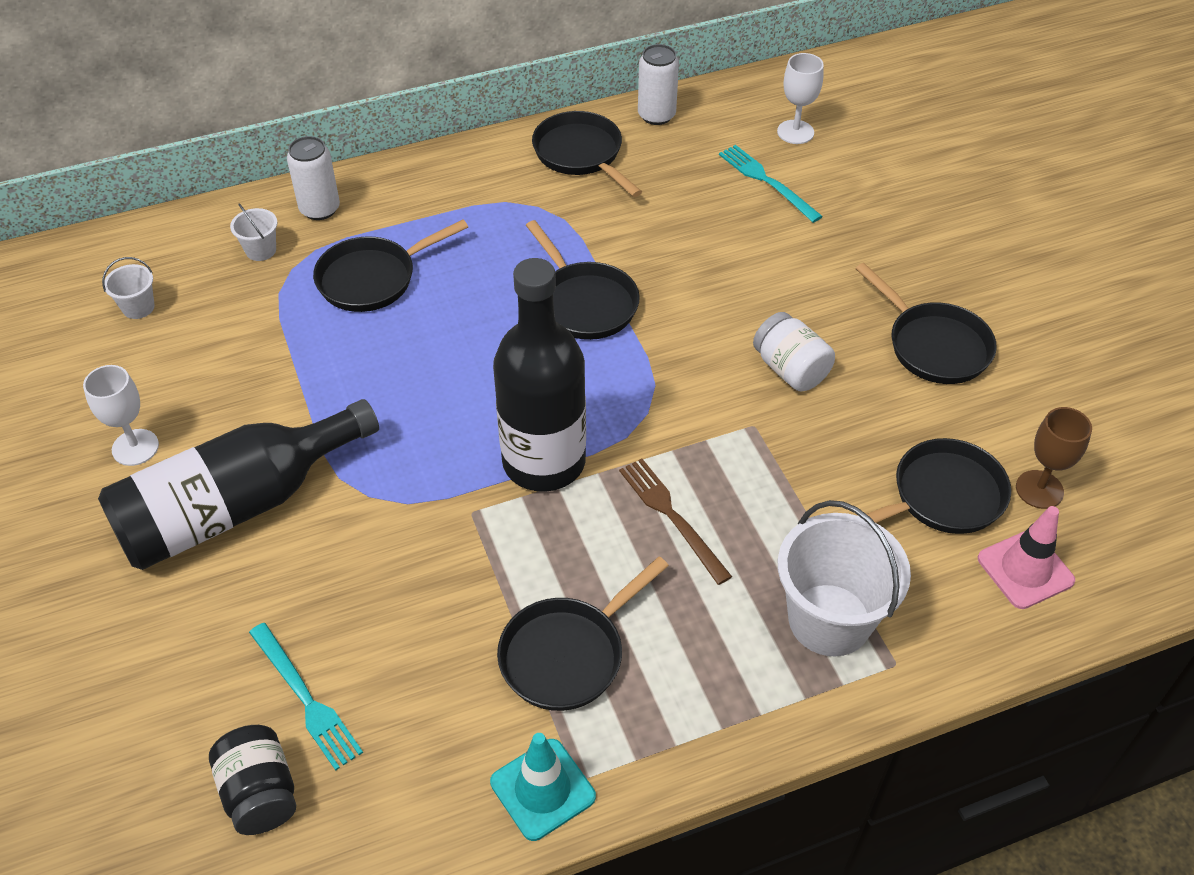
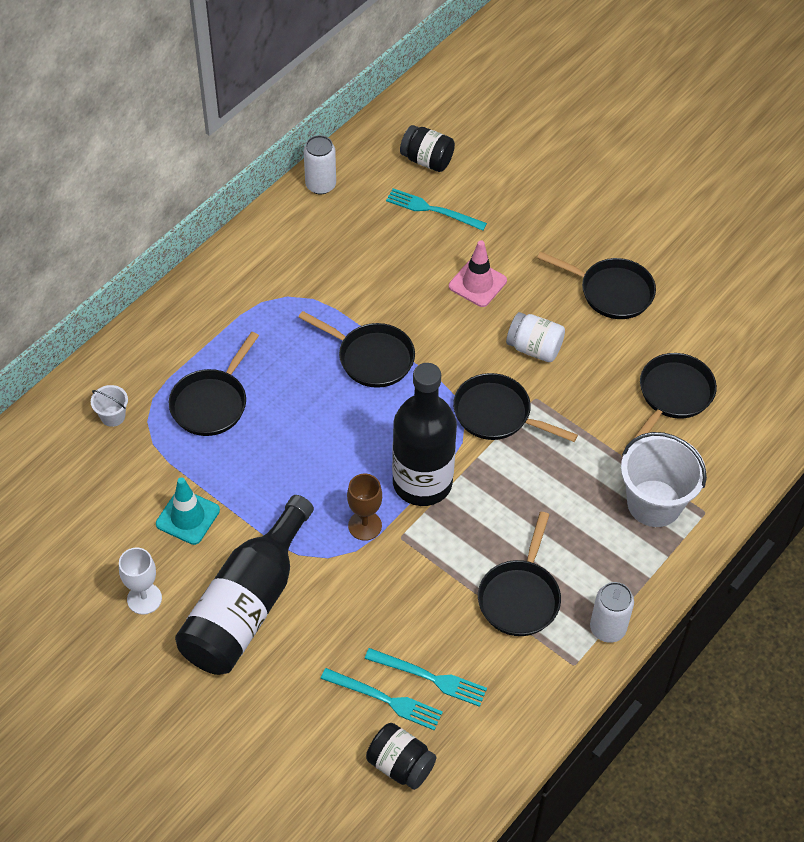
camera: 30 degrees left, 5 degrees up
white bucket [102,257,155,319] -> none
white can [287,136,340,220] -> white can moved to [590,582,634,643]
turquoise traffic cone [490,733,596,841] -> turquoise traffic cone moved to [156,477,220,545]
black pan [532,111,642,197] -> black pan moved to [453,373,578,442]
brown fork [619,459,732,585] -> none
white goblet [777,53,824,144] -> black jar [400,125,455,172]
pink traffic cone [978,506,1075,609] -> pink traffic cone moved to [449,240,507,307]
brown goblet [1016,407,1092,509] -> brown goblet moved to [347,474,382,541]
none -> turquoise fork [364,648,487,707]

